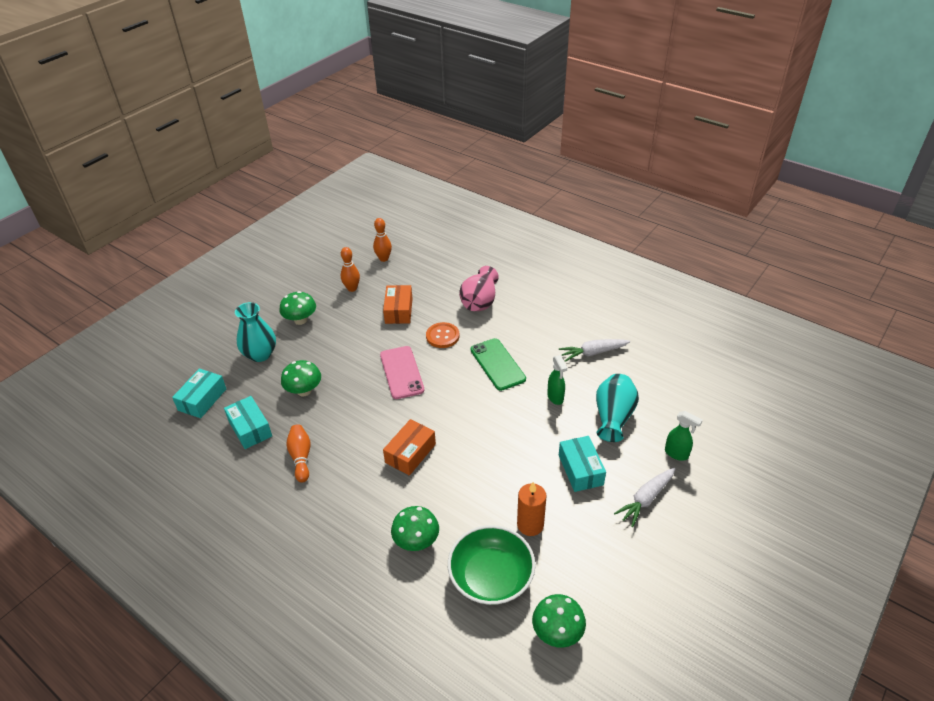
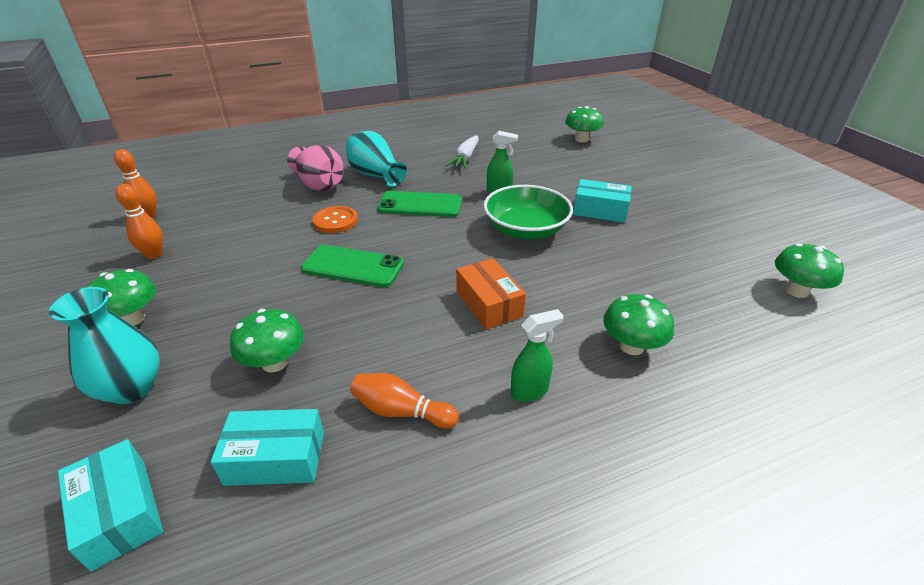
camera: 60 degrees left, 5 degrees down
pink phone [380,346,424,399] -> green phone [301,244,404,287]
orange box [383,285,413,324] -> none
green bowl [448,525,536,605] -> green bowl moved to [483,185,573,239]
orange candle [517,482,547,536] -> none
turquoise vase [596,374,639,442] -> turquoise vase moved to [346,131,407,187]
white carrot [614,468,675,527] -> none
green spray bottle [665,411,703,460] -> green spray bottle moved to [511,309,564,402]
none -> green mushroom [565,106,604,143]

